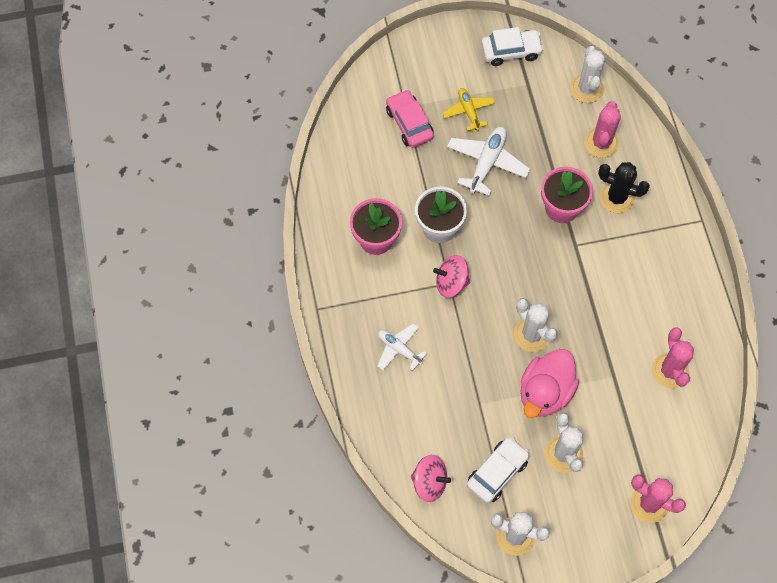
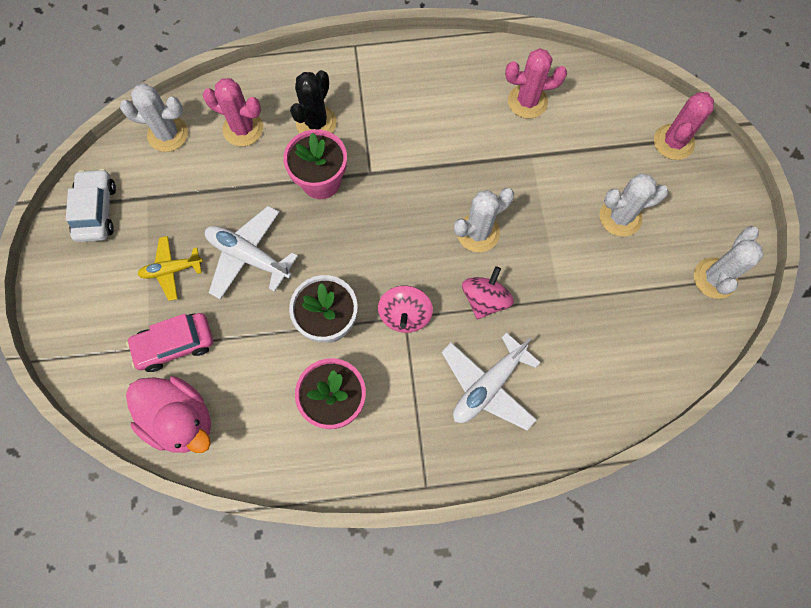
camera: 85 degrees left, 5 degrees up
white plane [378,323,427,371] -> white plane [441,332,541,430], size x1.56
pink spinning top [411,455,451,502] -> pink spinning top moved to [462,266,514,319]
white car [467,437,530,503] -> none
pink duck [520,349,579,418] -> pink duck moved to [126,376,211,453]

